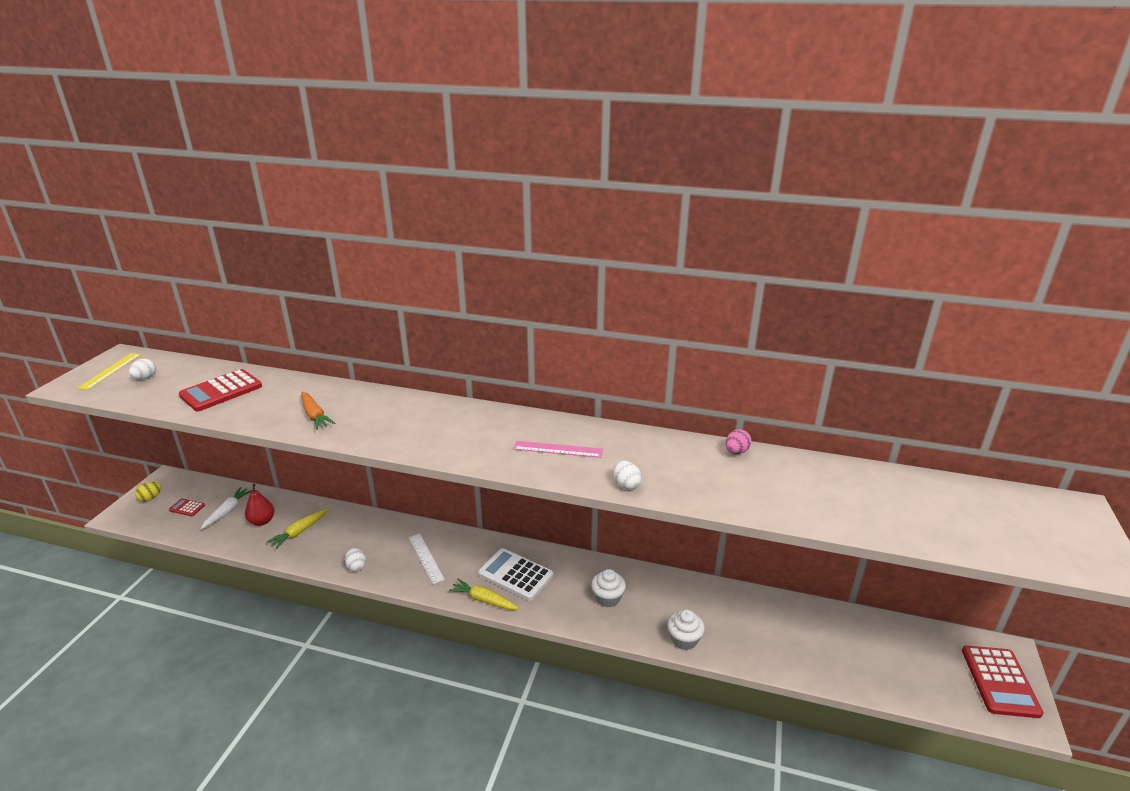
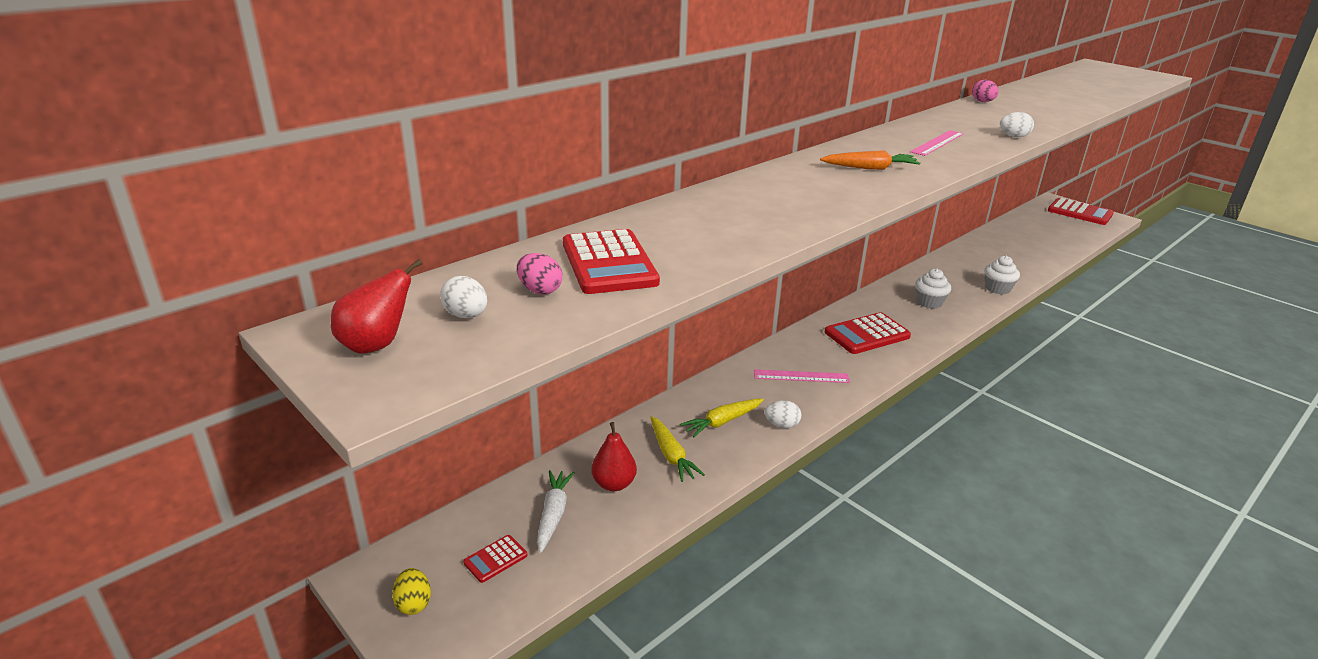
camera: 60 degrees left, 0 degrees up
yellow ruler [77,353,142,390] -> red pear [331,259,423,354]
white carrot [201,487,253,530] -> white carrot turned 45 degrees clockwise [537,470,575,553]
orange carrot [301,391,336,430] -> orange carrot moved to [820,150,920,170]
white ruler [409,534,445,584] -> pink ruler [754,369,850,383]
yellow carrot [449,579,519,610] -> yellow carrot moved to [680,398,764,437]
white calculator [478,548,553,601] -> red calculator [825,312,911,354]
none -> pink egg [517,253,562,294]

